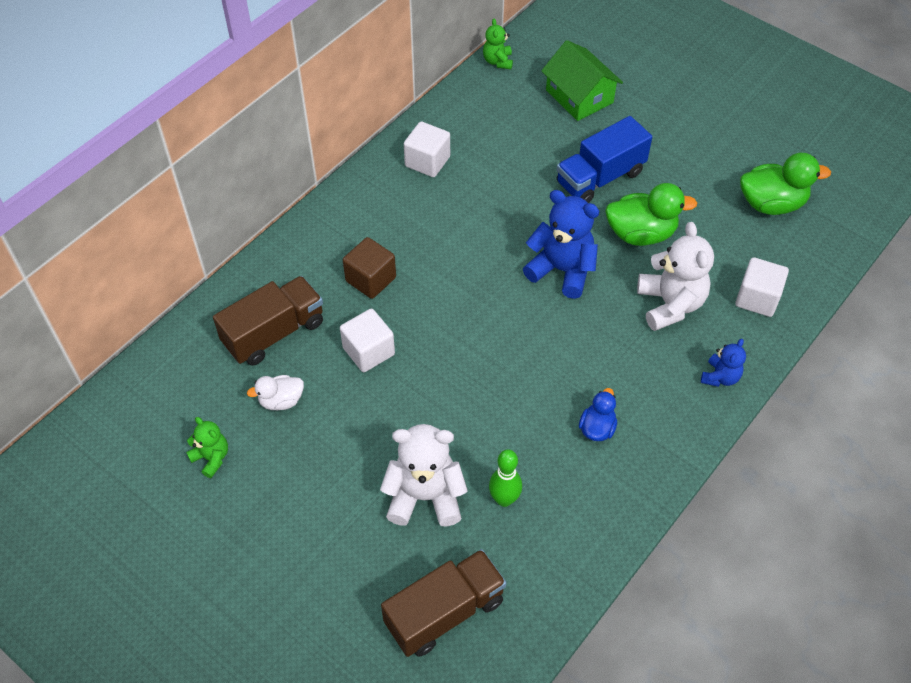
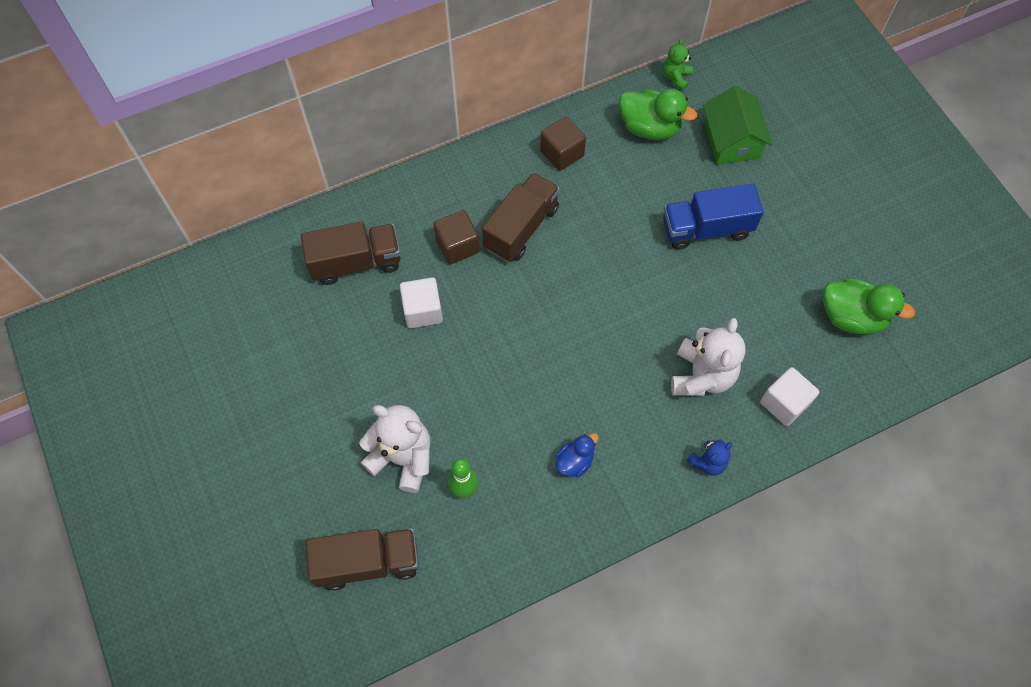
camera: 25 degrees right, 10 degrees up
green teddy bear [186,417,228,478] -> none
white duck [247,375,304,410] -> none
white cube [404,121,450,177] -> brown cube [540,116,586,171]
blue teddy bear [523,190,599,299] -> none
green duck [605,183,697,246] -> green duck moved to [619,89,697,140]
none -> brown truck [482,173,560,262]

